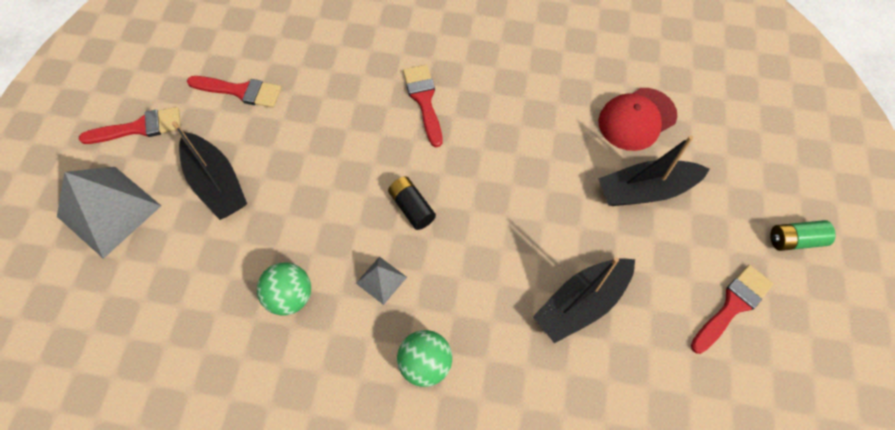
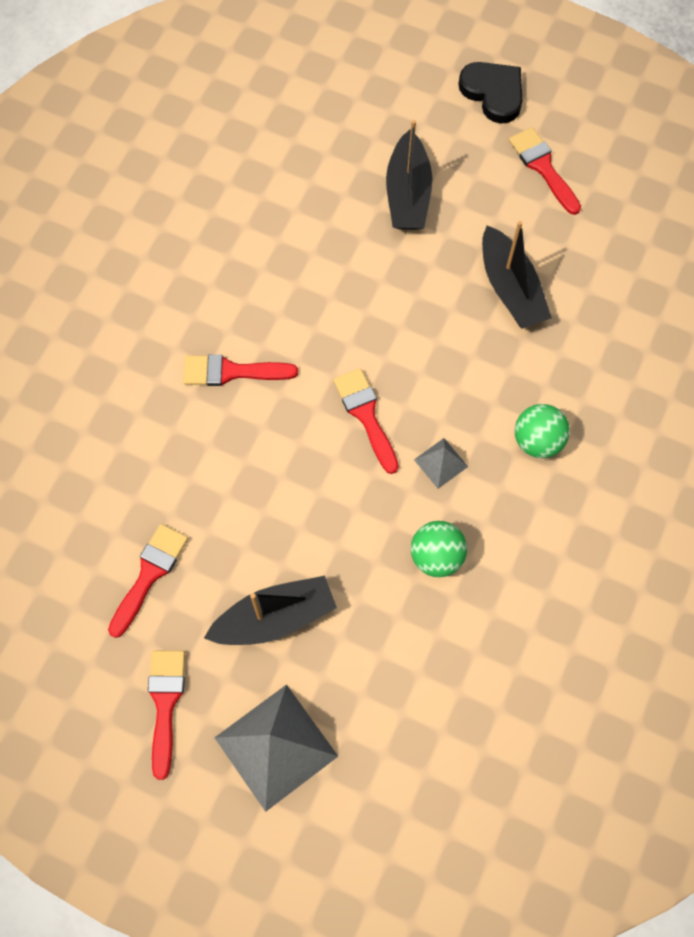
camera: 75 degrees left, 5 degrees up
black battery [388,177,436,230] -> red brush [334,368,399,474]
red cap [598,88,677,151] -> none
green battery [770,220,836,251] -> black heart [458,62,522,123]

